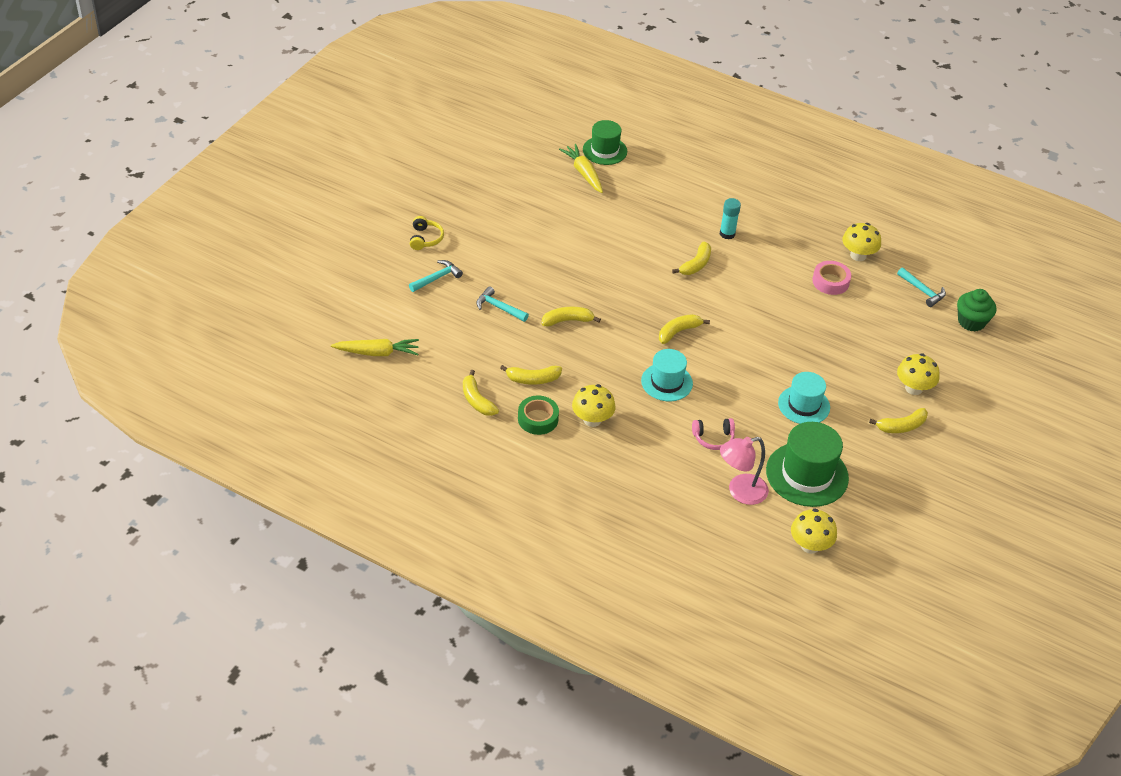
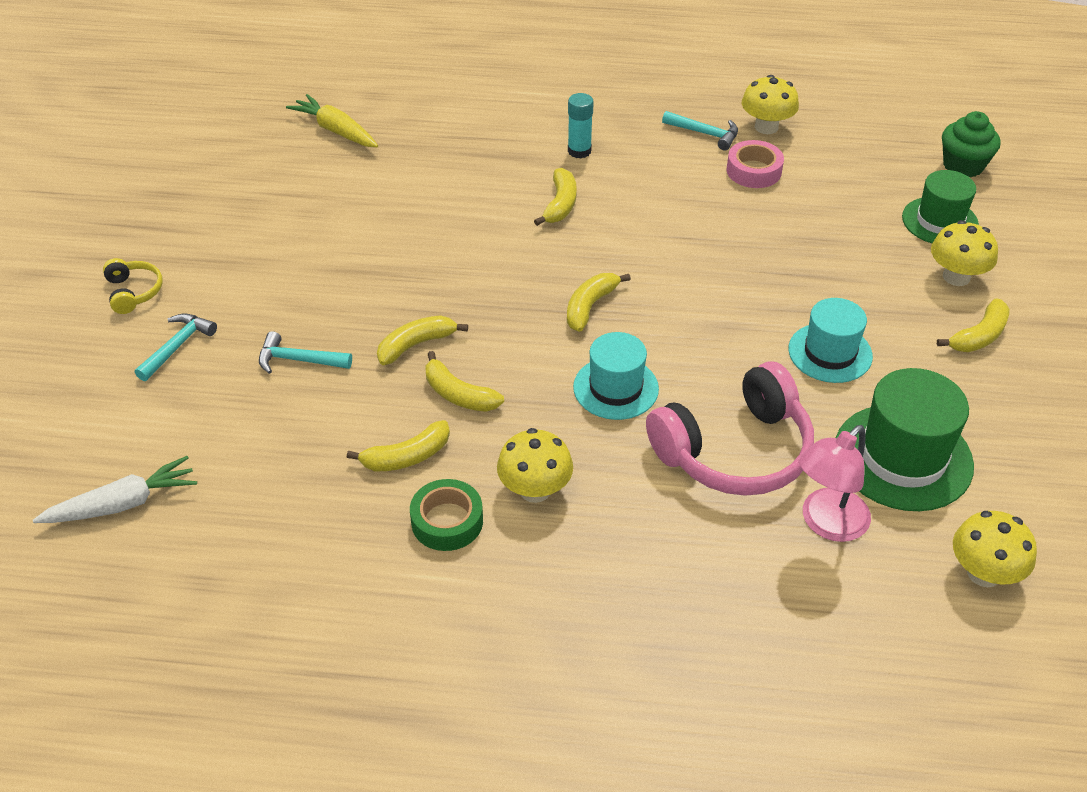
camera: 20 degrees left, 0 degrees up
yellow carrot [331,339,419,356] -> white carrot [33,456,197,523]
yellow banana [463,370,499,416] -> yellow banana moved to [426,351,504,412]
green hat [583,120,627,165] -> green hat moved to [902,170,979,243]
pink headphones [692,418,735,450] -> pink headphones [646,361,814,496], size x2.17
turquoise hammer [897,268,946,307] -> turquoise hammer moved to [662,111,738,151]

